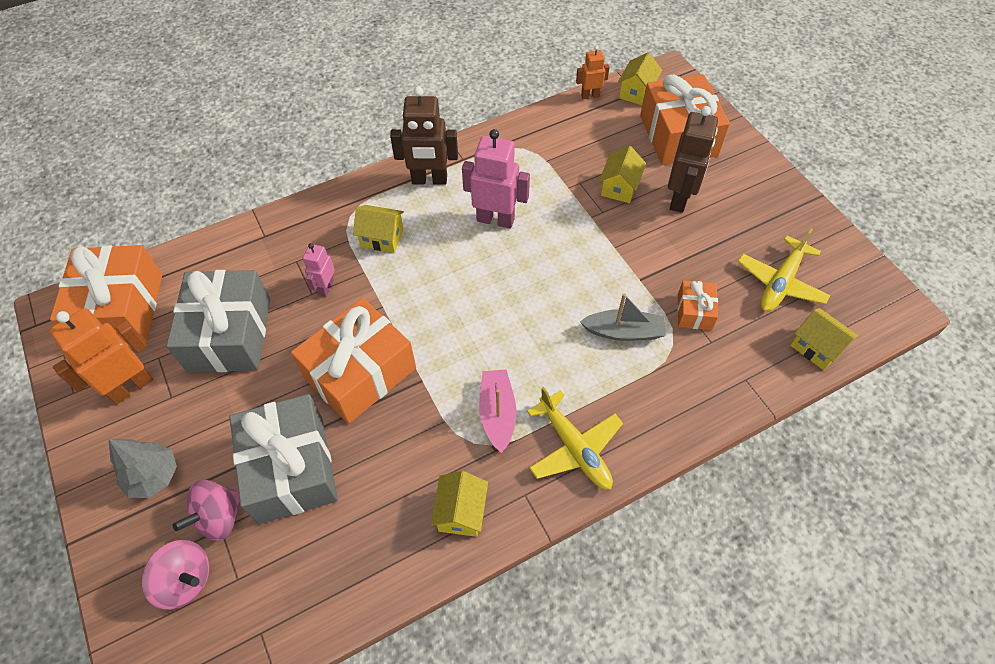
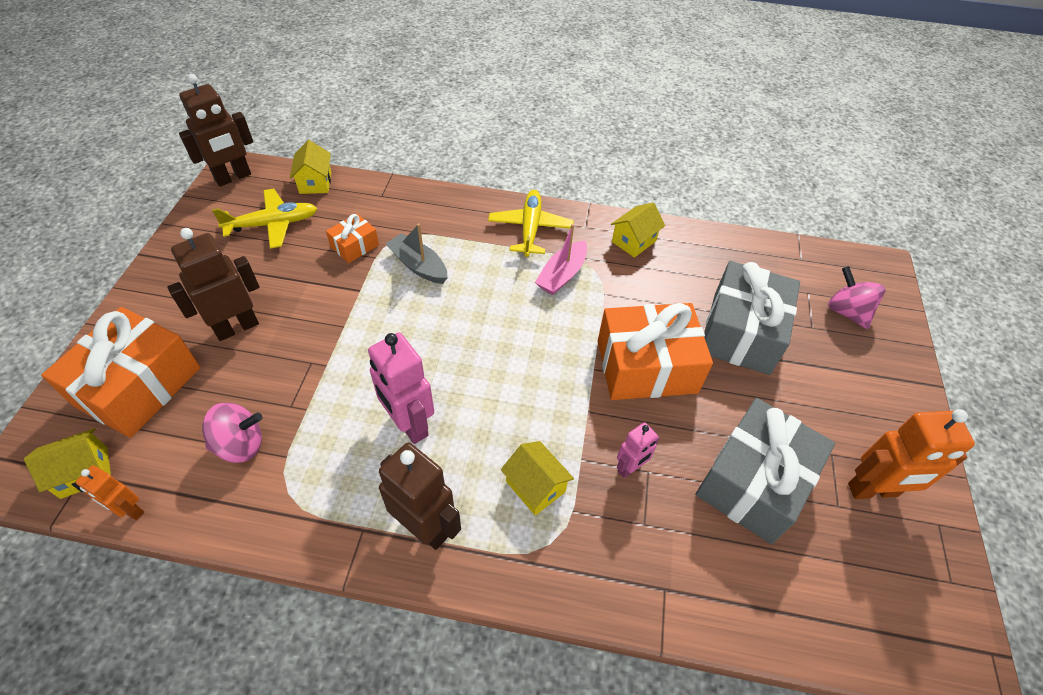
camera: 145 degrees left, 5 degrees down
orange gift [50,245,162,344] -> none
grey tree [109,439,177,498] -> none
pink spinning top [173,480,240,540] -> pink spinning top moved to [202,403,262,463]
yellow house [599,146,646,203] -> none
none -> brown robot [179,74,253,186]

